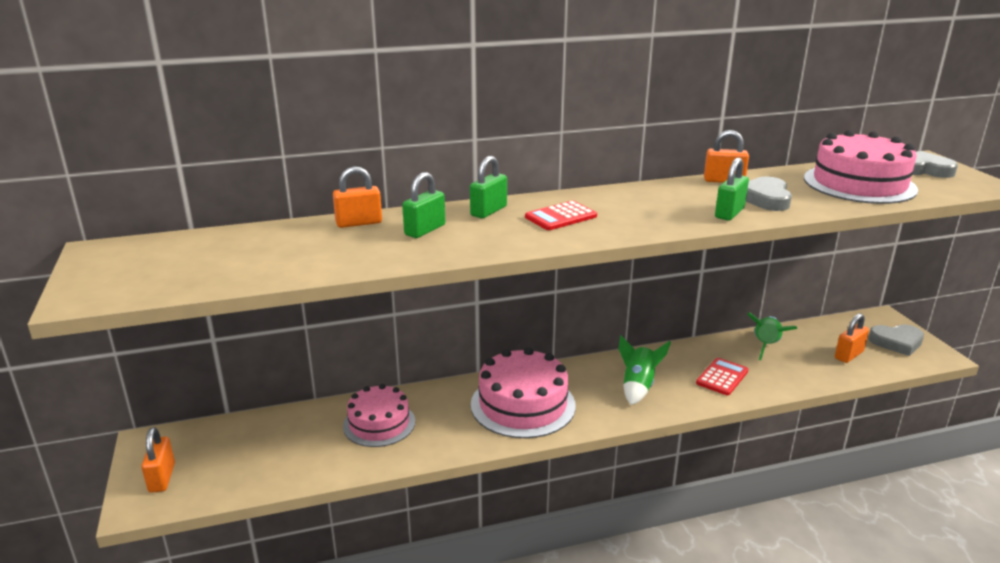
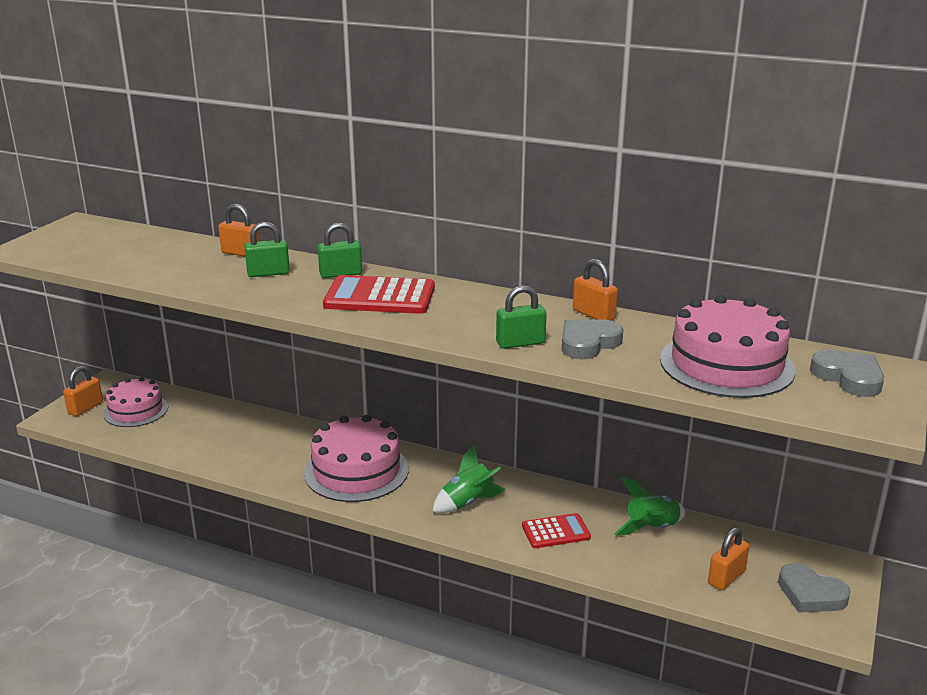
camera: 40 degrees right, 0 degrees up
pink cake [343,384,415,447] -> pink cake moved to [103,377,168,427]
red calculator [525,201,597,230] -> red calculator [323,275,435,314], size x1.66
orange padlock [835,313,869,363] -> orange padlock turned 45 degrees counterclockwise [708,527,750,590]

